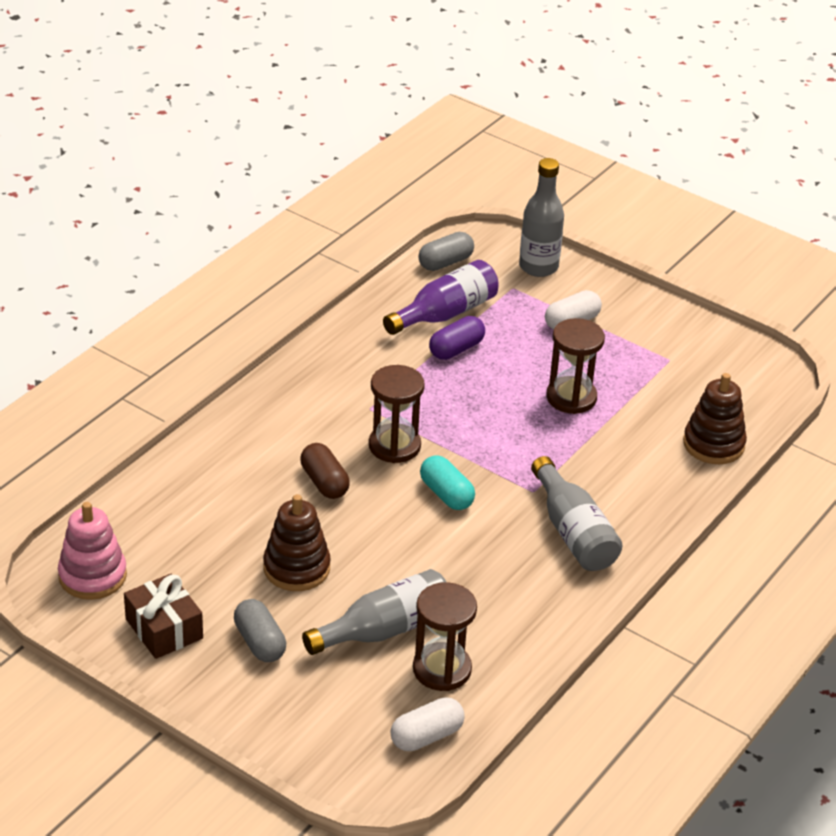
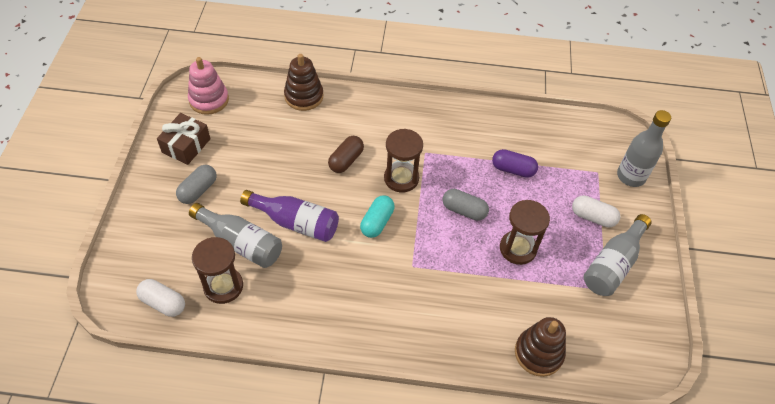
camera: 60 degrees right, 15 degrees up
brown stacking toy [263,494,331,591] -> brown stacking toy moved to [284,54,323,111]
purple bottle [383,260,499,335] -> purple bottle moved to [240,190,339,242]
grey capsule [418,232,474,271] -> grey capsule moved to [443,189,489,221]
grey bottle [531,456,623,571] -> grey bottle moved to [583,214,652,296]

